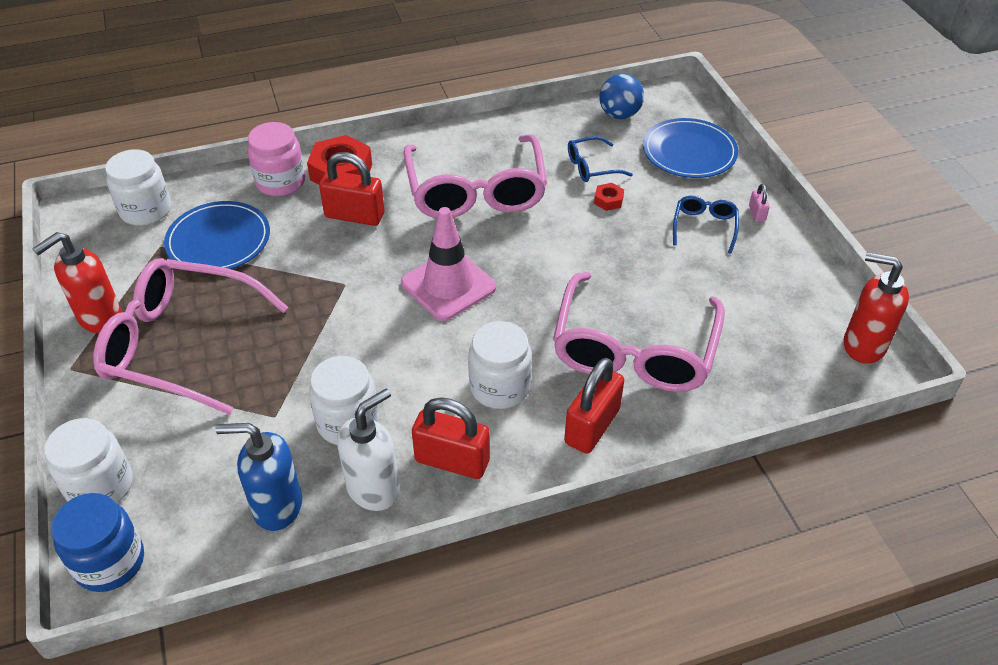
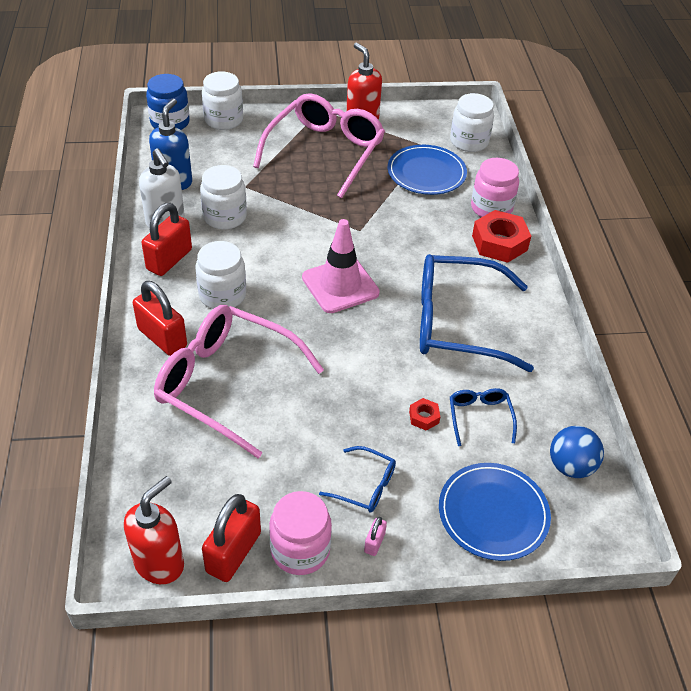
camera: 100 degrees right, 0 degrees up
red padlock [319,152,385,226] -> red padlock moved to [202,494,261,582]
pink glasses [403,134,547,218] -> blue glasses [420,254,534,372]
pink padlock [749,184,770,222] -> pink padlock turned 75 degrees counterclockwise [364,517,387,556]
none -> pink jar [269,491,332,575]

